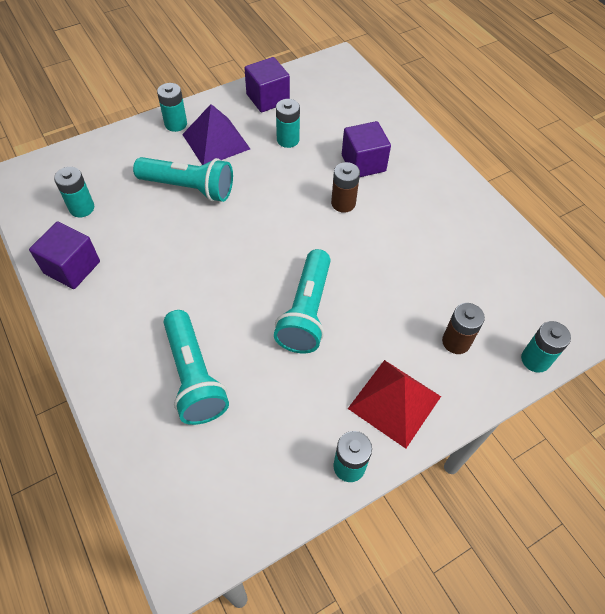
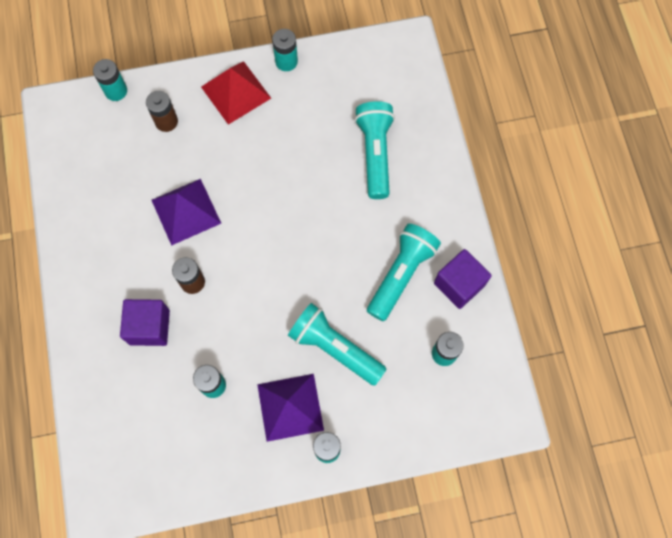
camera: 160 degrees left, 15 degrees up
purple cube [244,57,290,112] -> none
turquoise flashlight [274,249,331,353] -> turquoise flashlight moved to [367,224,441,321]
none -> purple pyramid [152,179,221,246]

